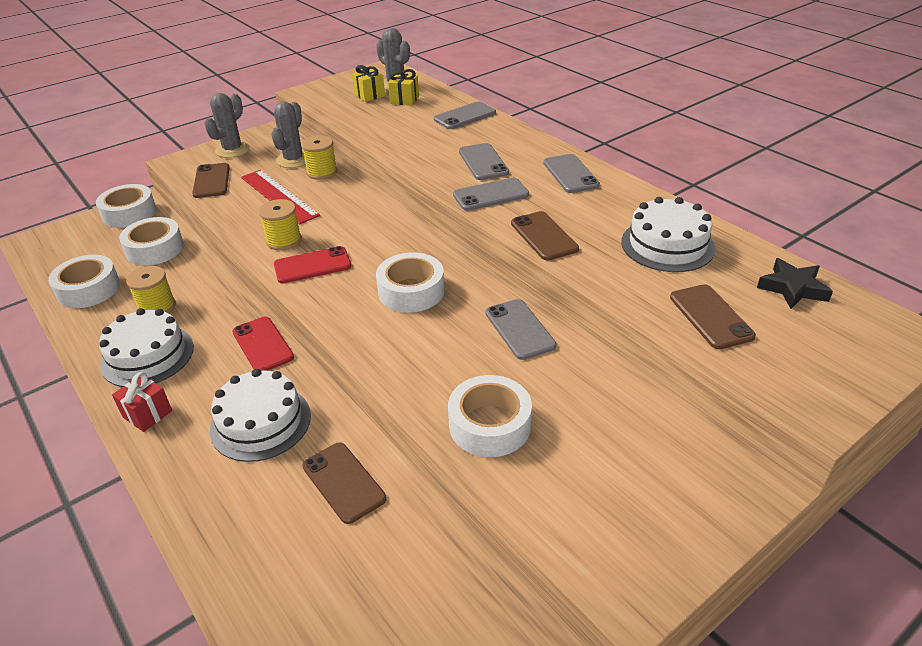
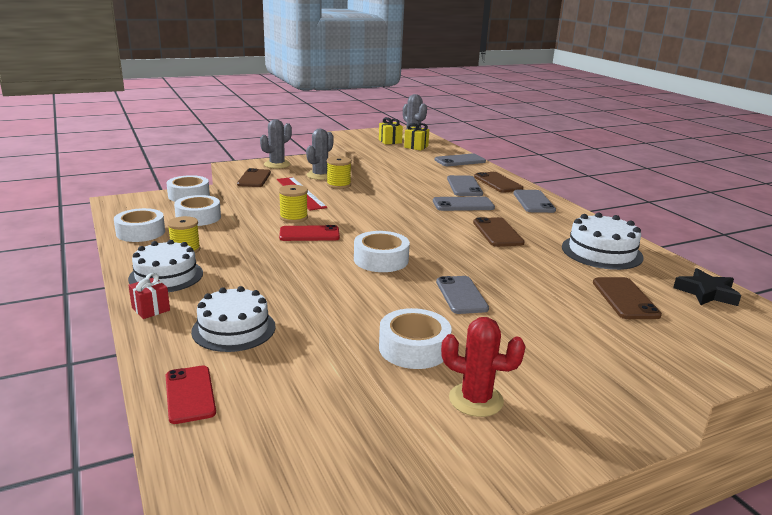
camera: 10 degrees right, 15 degrees down
red phone [232,317,294,371] -> red phone moved to [165,365,216,424]
brown phone [302,442,386,524] -> brown phone moved to [474,172,523,193]
none -> red cactus [441,317,526,417]

